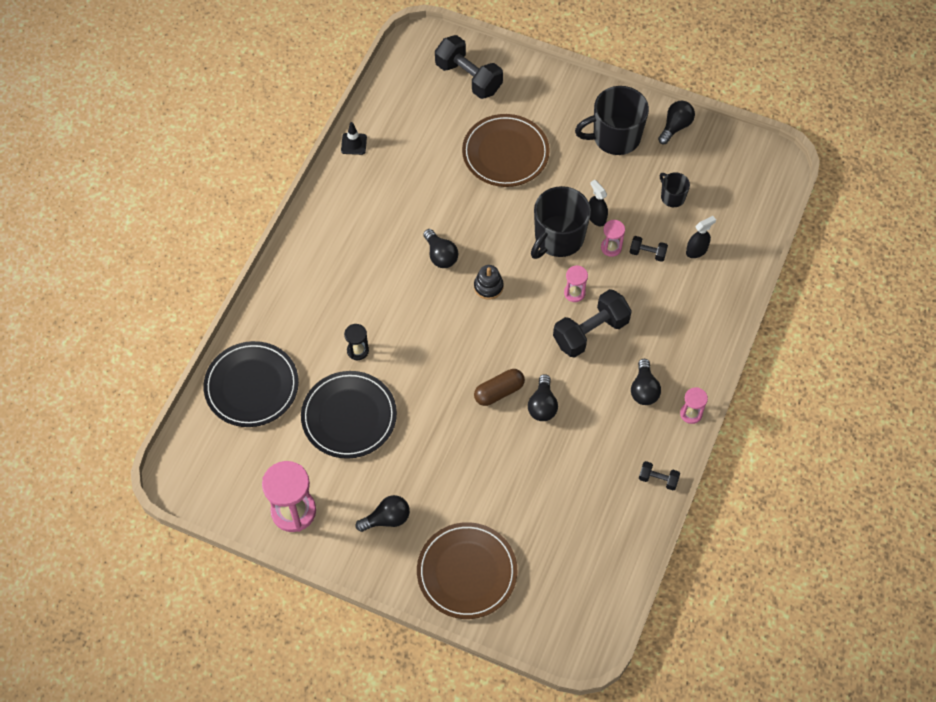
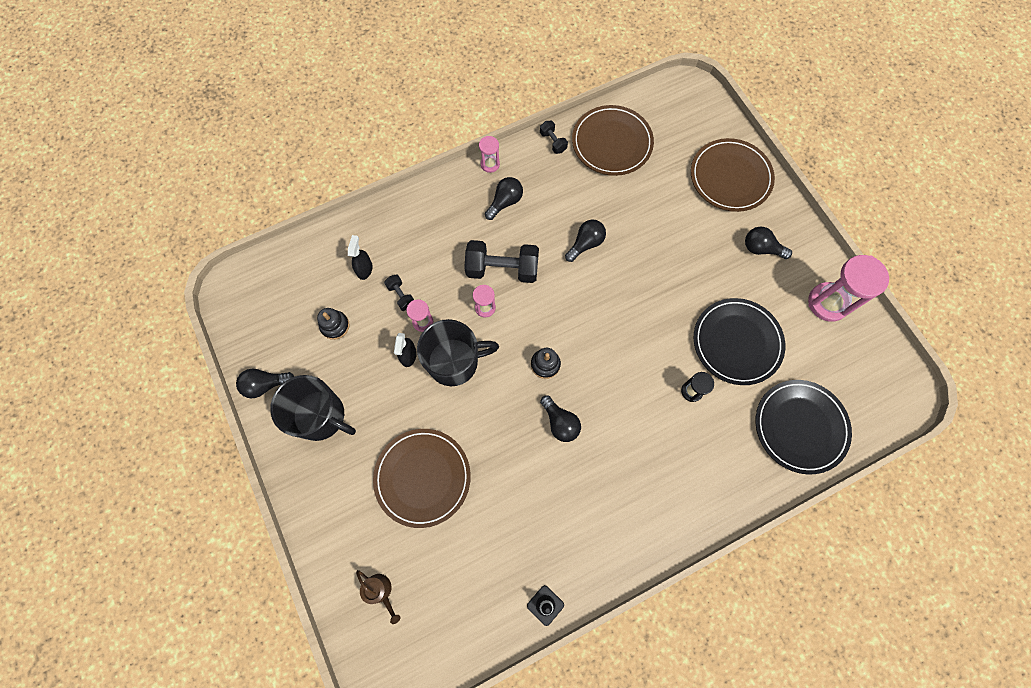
camera: 140 degrees left, 10 degrees up
black light bulb [423,229,458,268] -> black light bulb turned 135 degrees clockwise [540,395,581,442]
black dumbbell [435,35,503,99] -> brown watering can [356,570,401,624]
brown capsule [474,369,525,406] -> none
black mug [660,172,690,207] -> black stacking toy [317,308,349,340]
black spray bottle [686,216,716,258] -> black spray bottle turned 90 degrees clockwise [348,235,373,280]
none -> brown plate [572,105,654,176]

